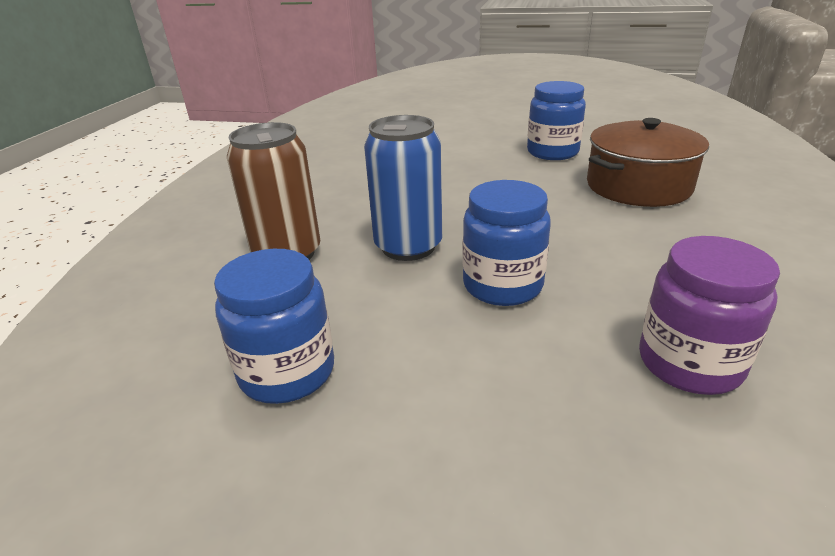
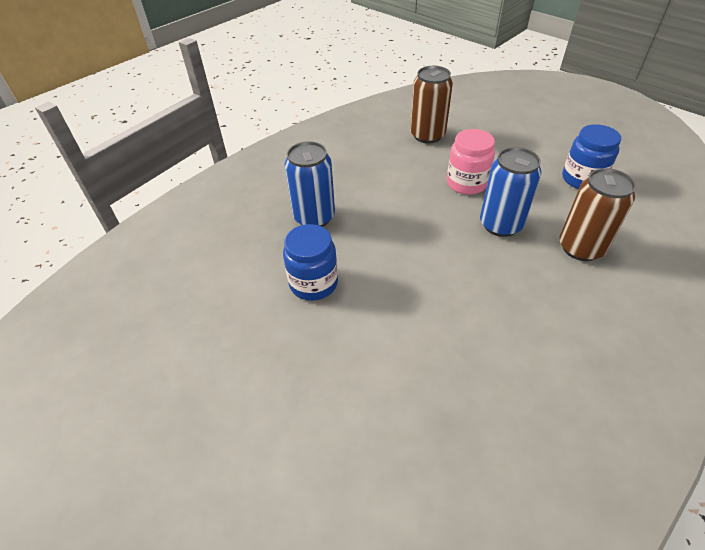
camera: 150 degrees left, 15 degrees up
blue jar [462,180,551,306] -> pink jar [447,129,495,195]
brown pot [587,118,709,207] -> blue can [285,141,335,227]
purple jar [639,236,780,395] -> brown can [410,66,453,143]

